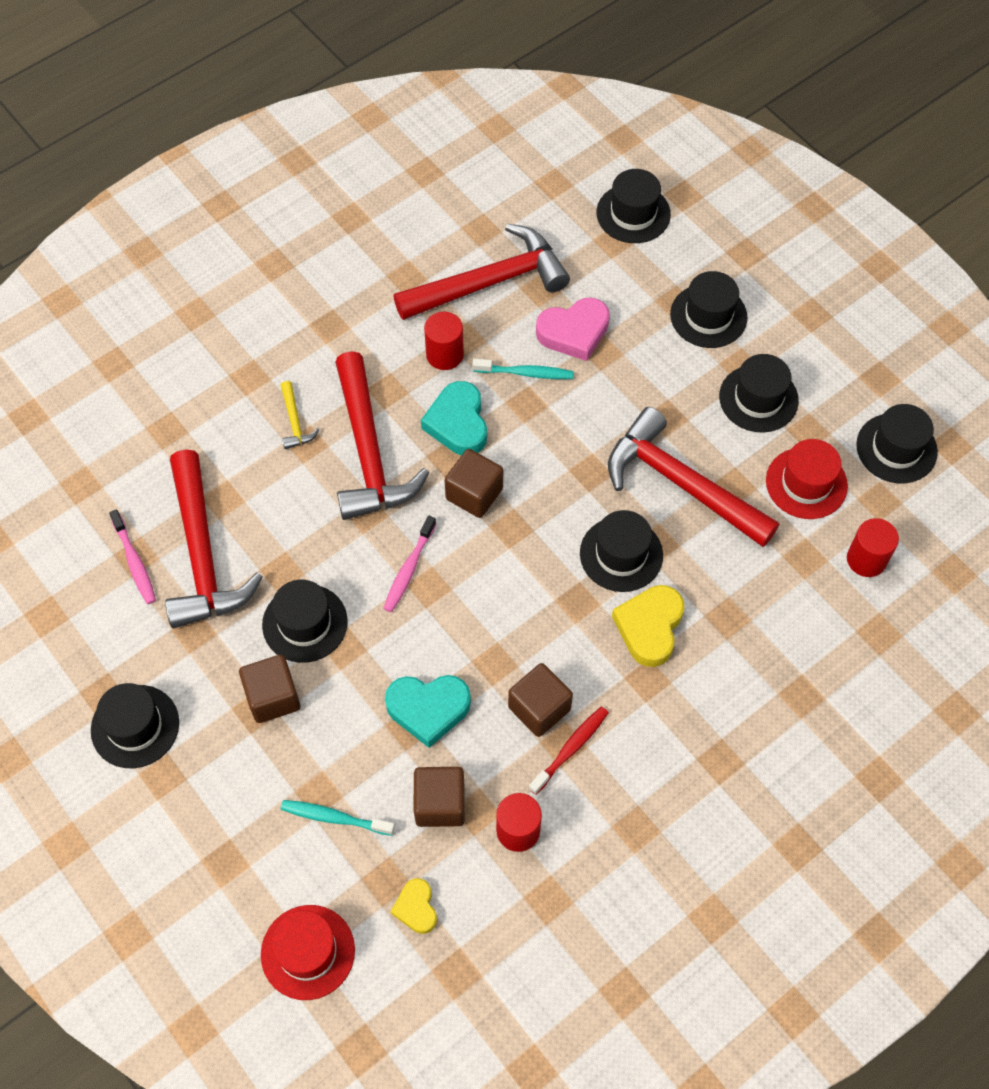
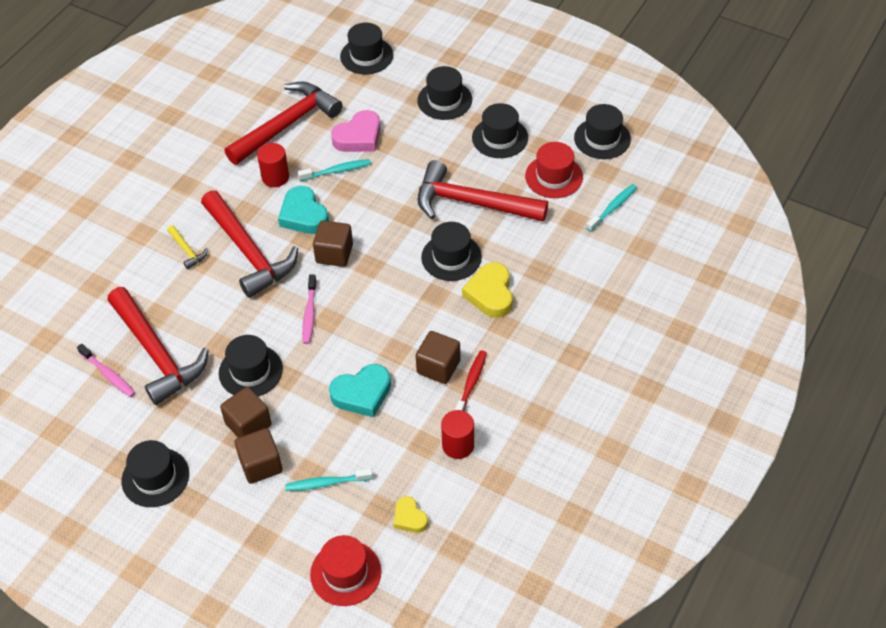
camera: 20 degrees left, 10 degrees down
brown cube [414,767,465,827] -> brown cube moved to [234,428,282,484]
red cylinder [847,518,899,577] -> turquoise toothbrush [586,184,637,232]

